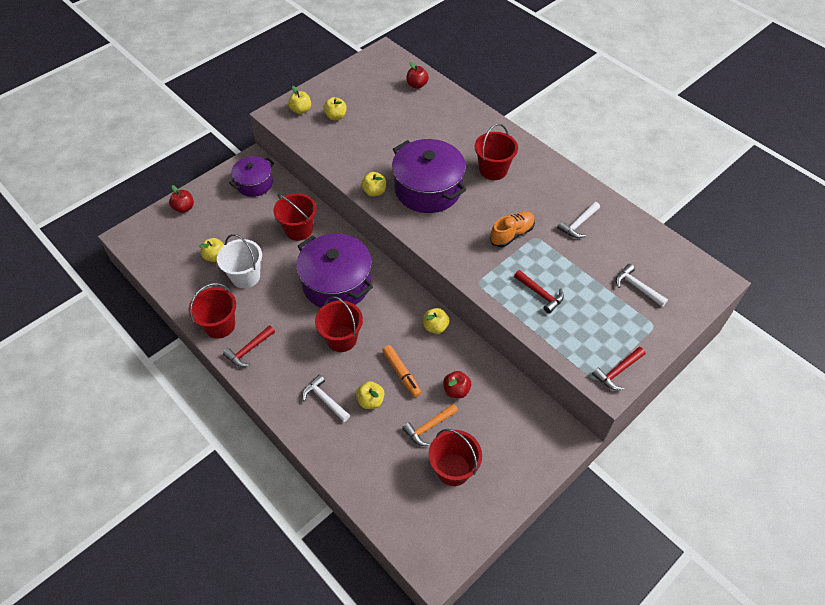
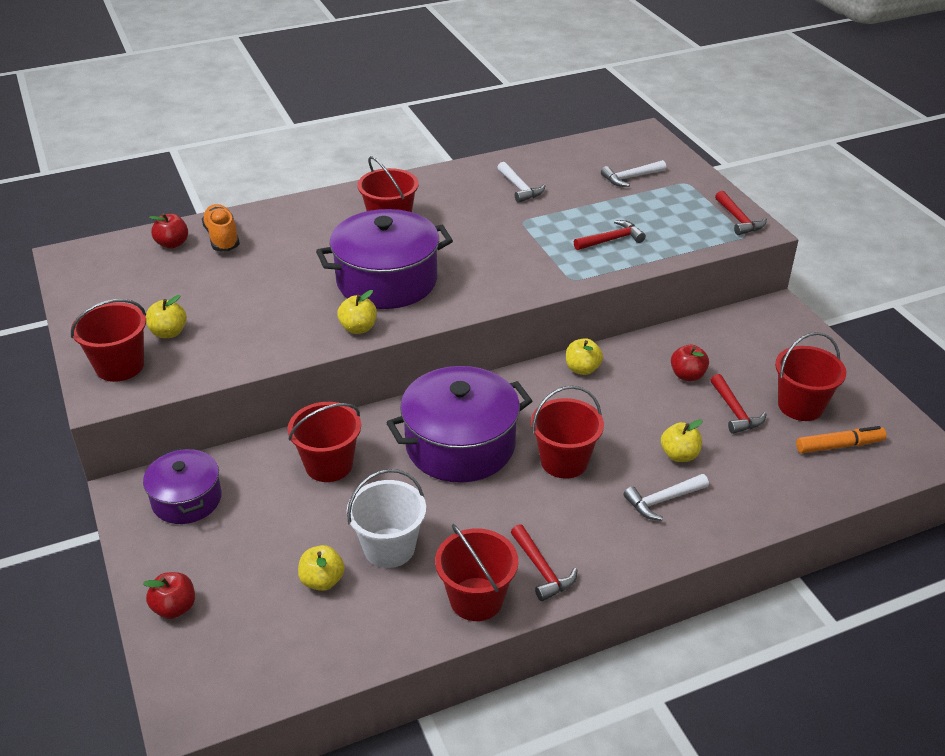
camera: 70 degrees left, 15 degrees down
yellow apple [288,86,311,114] -> red bucket [71,299,146,382]
orange marker [382,345,421,397] -> orange marker moved to [796,426,887,453]
orange hammer [402,404,458,446] -> red hammer [711,374,767,434]
orange shoe [490,211,535,247] -> orange shoe moved to [202,204,240,252]

